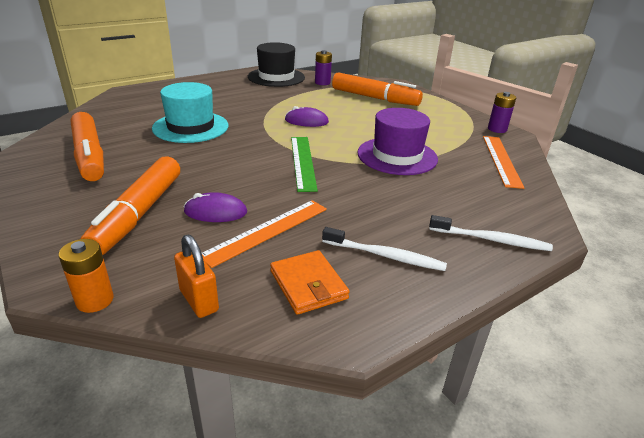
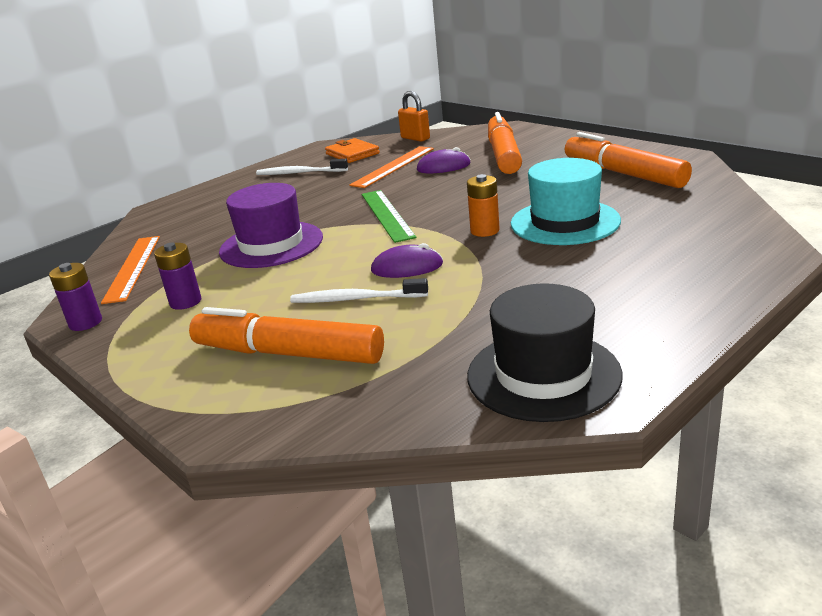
camera: 175 degrees right, 5 degrees down
orange battery [58,239,114,313] -> orange battery moved to [467,174,500,237]
purple battery [315,50,332,85] -> purple battery moved to [154,242,201,310]
white toothbrush [429,215,553,251] -> white toothbrush moved to [290,278,428,303]

